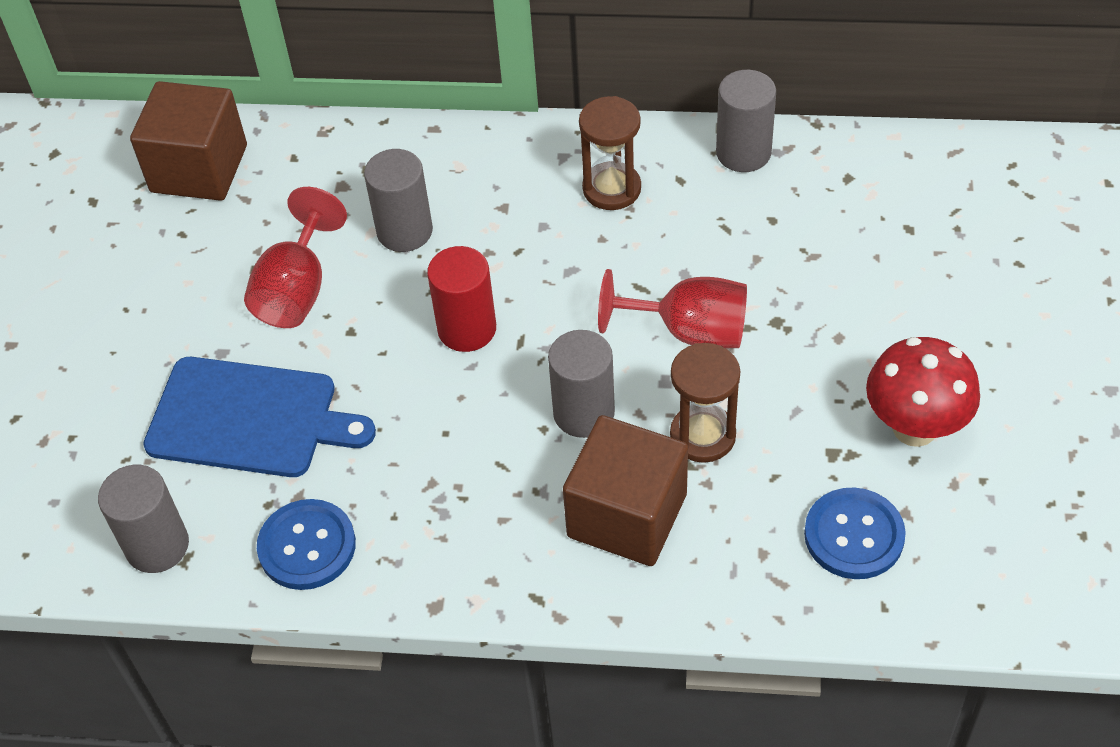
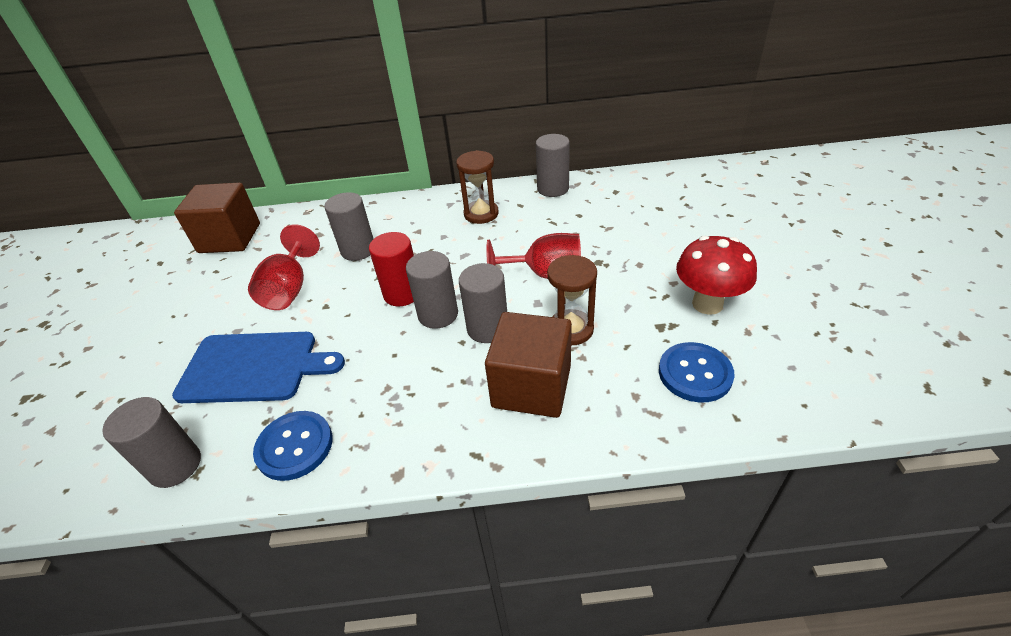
camera: 10 degrees left, 10 degrees down
none -> grey cylinder [406,251,458,329]

